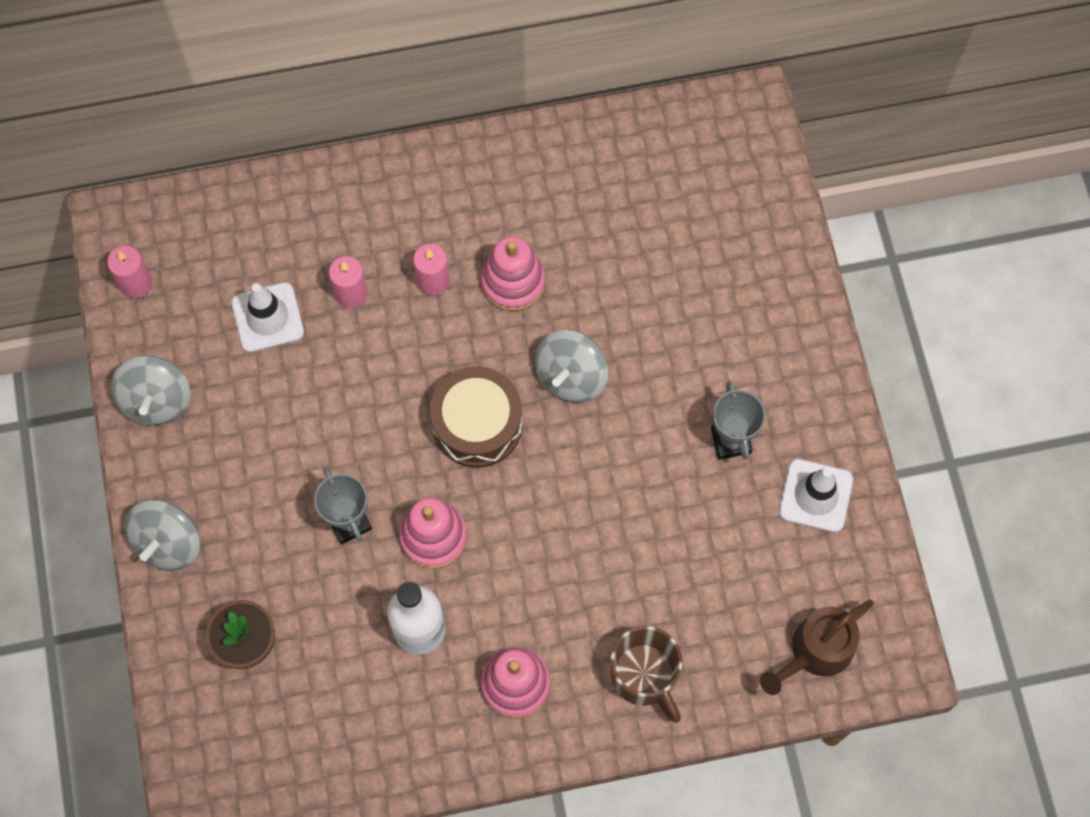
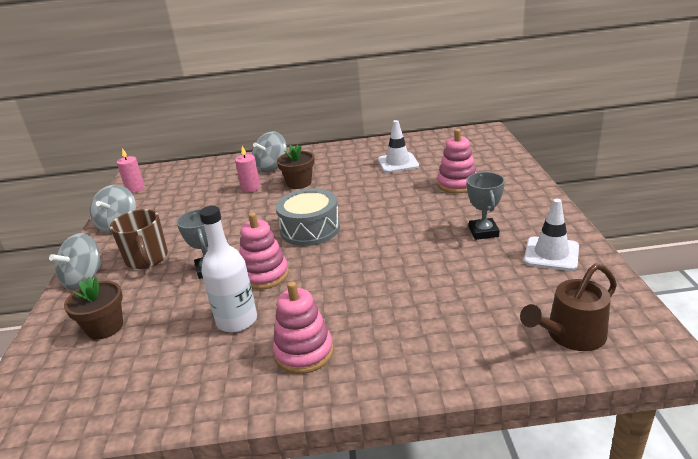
camera: 10 degrees right, 40 degrees down
white traffic cone [231,282,304,352] -> white traffic cone moved to [378,120,419,173]
pink candle [413,244,450,296] -> brown flower pot [277,145,315,189]
brown drum [430,366,522,468] -> grey drum [276,188,340,246]
pink stacking toy [481,236,545,311] -> pink stacking toy moved to [437,129,477,193]
grey spinning top [535,330,608,403] -> grey spinning top moved to [252,131,287,172]
brown mug [611,626,682,723] -> brown mug moved to [110,209,168,269]

